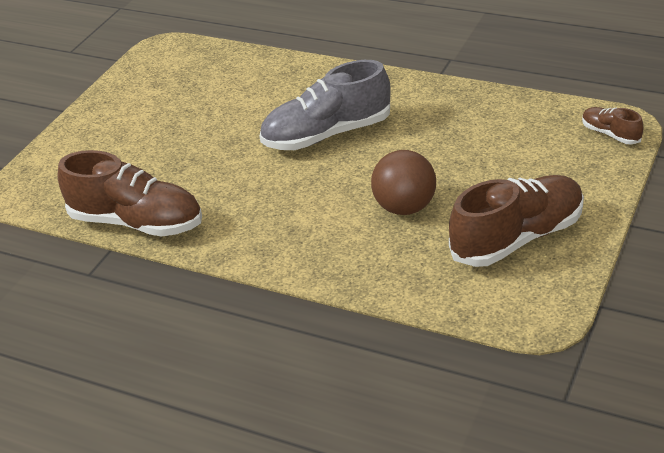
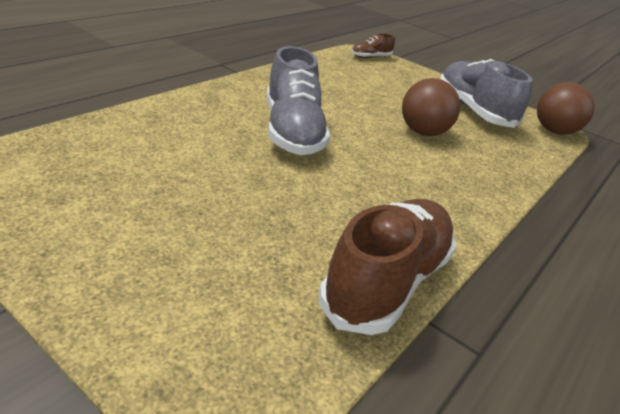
camera: 85 degrees left, 5 degrees down
brown shoe [449,175,584,267] -> grey shoe [440,59,533,128]
none -> brown ball [537,82,595,135]

